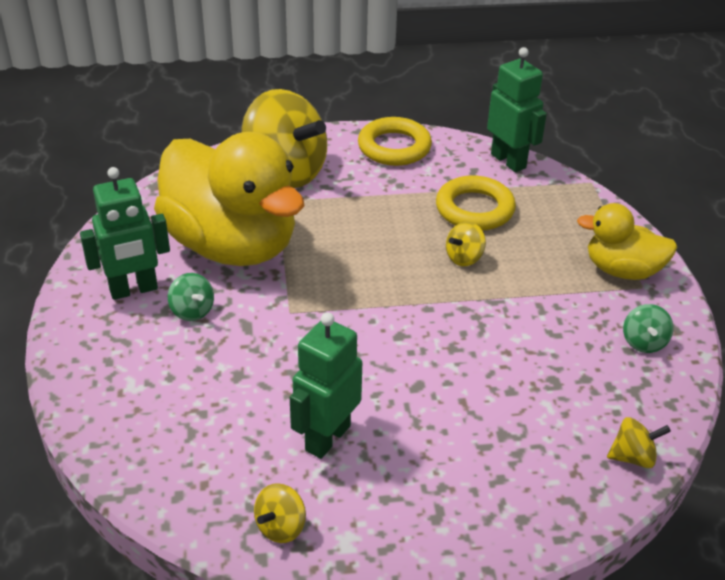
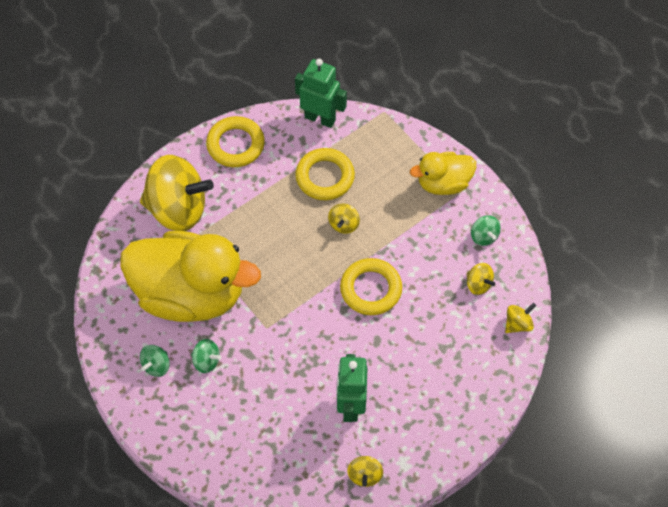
camera: 30 degrees left, 20 degrees up
green robot [80,167,170,300] -> green spinning top [140,345,170,377]
none -> yellow ring [340,258,402,315]
none -> yellow spinning top [466,263,495,295]

